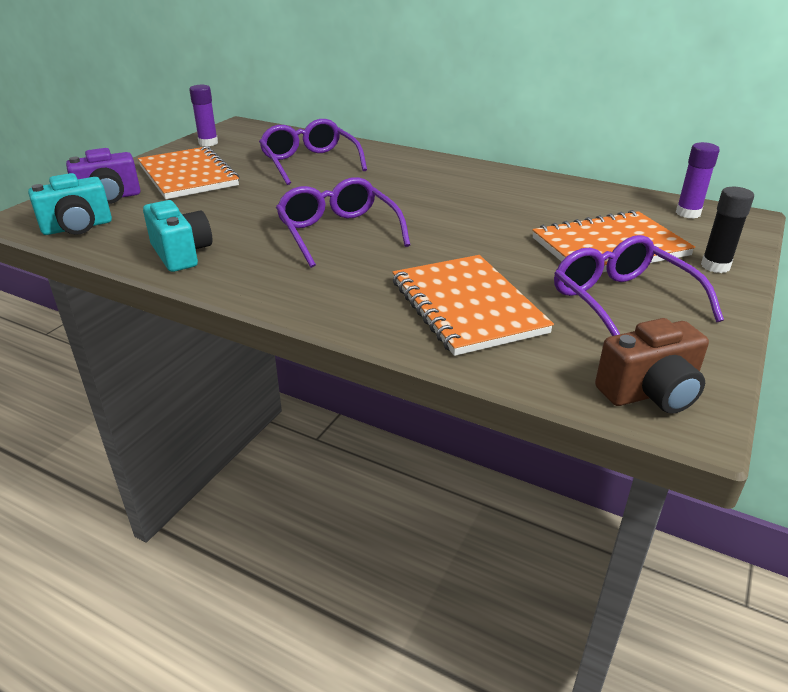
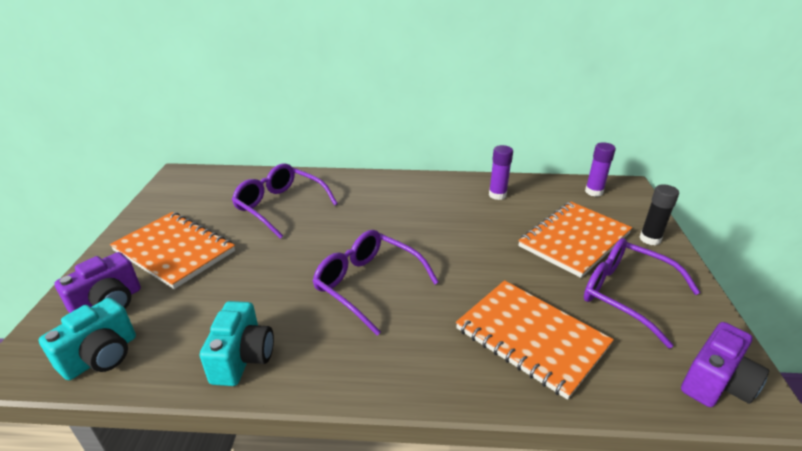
camera: 25 degrees left, 0 degrees up
turquoise camera [143,200,212,272] -> turquoise camera turned 60 degrees clockwise [200,301,274,386]
purple glue stick [189,85,218,146] -> purple glue stick moved to [489,145,513,200]
brown camera [595,318,709,414] -> purple camera [681,322,769,407]

